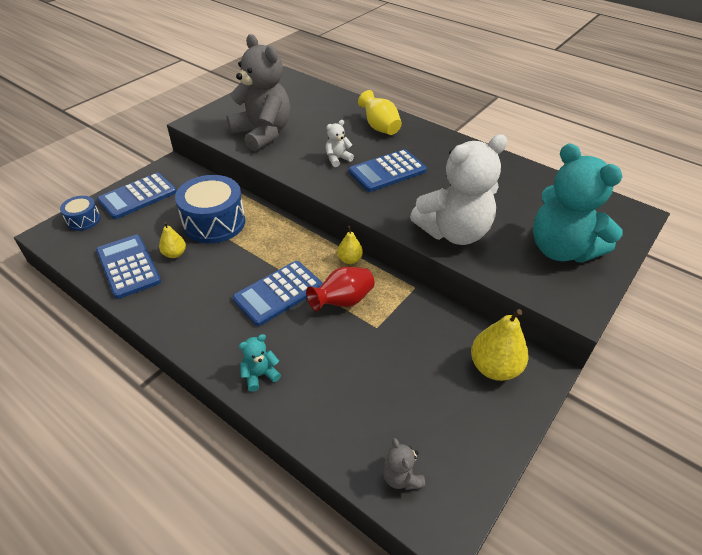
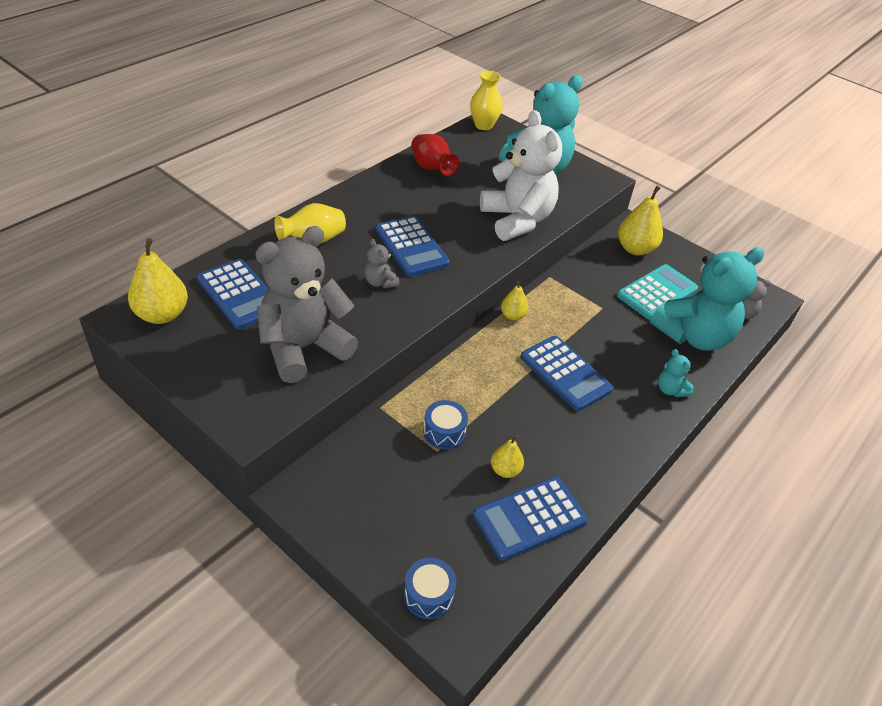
camera: 90 degrees left, 0 degrees up
blue calculator [97,173,177,219] -> blue calculator moved to [197,259,268,330]
blue drum [175,175,245,243] -> blue drum [423,400,468,450], size x0.52
red vase [306,267,375,311] -> red vase moved to [411,134,459,176]
white teddy bear [326,120,354,167] -> grey teddy bear [365,239,399,288]
none -> yellow pear [128,238,188,324]
none -> yellow vase [470,71,503,130]
none -> turquoise calculator [617,264,698,320]
none -> turquoise teddy bear [650,247,764,351]

